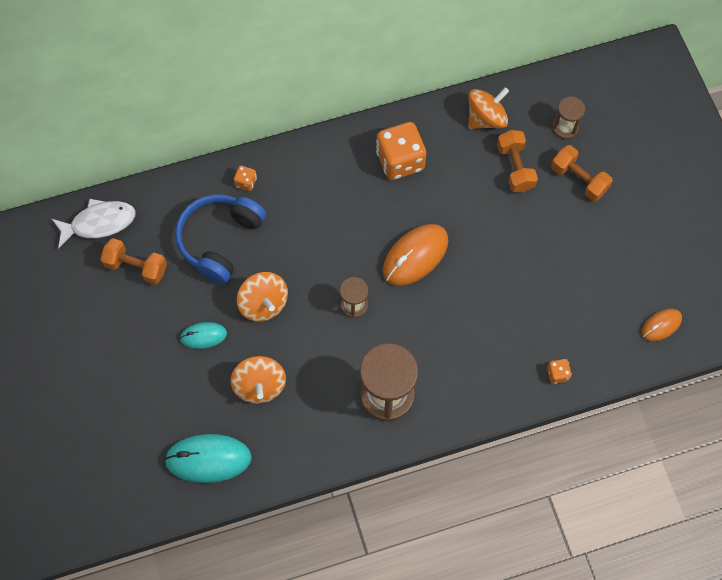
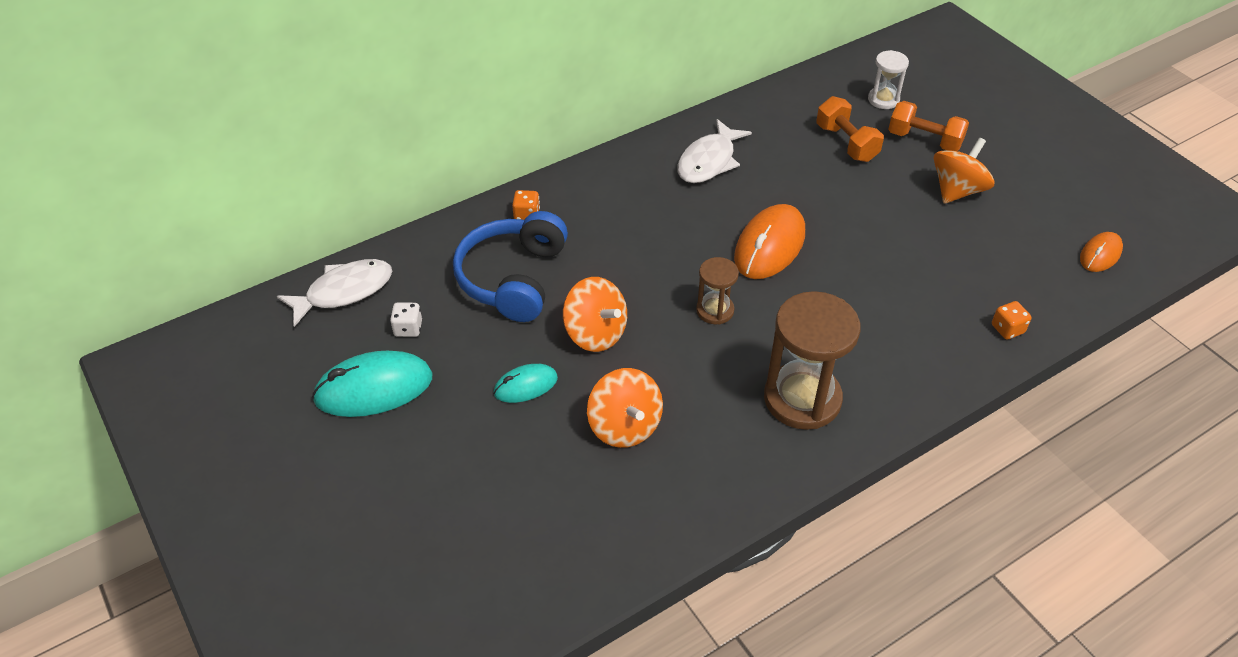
camera: 15 degrees left, 20 degrees down
orange dumbbell [100,238,167,285] -> white dice [390,302,422,337]
turquoise mouse [164,434,252,483] -> turquoise mouse moved to [312,351,432,417]
orange dice [376,122,426,180] -> white fish [678,119,752,183]
orange spinning top [468,87,509,129] -> orange spinning top moved to [933,138,994,204]
brown hourglass [552,96,585,139] -> white hourglass [868,50,909,109]

